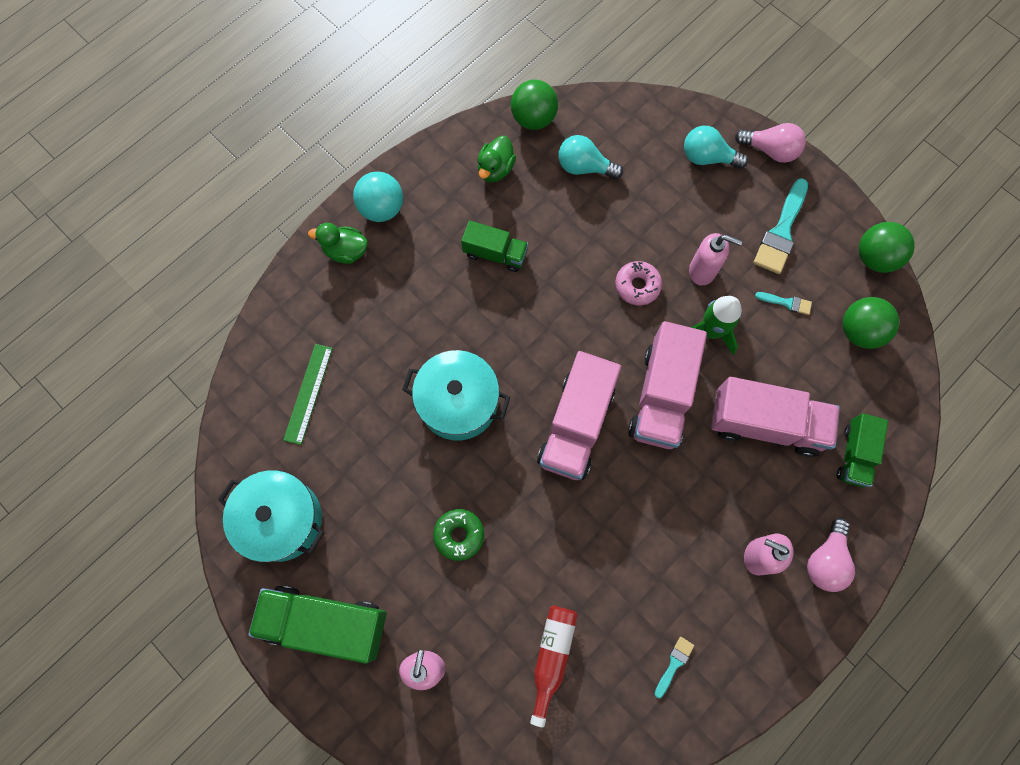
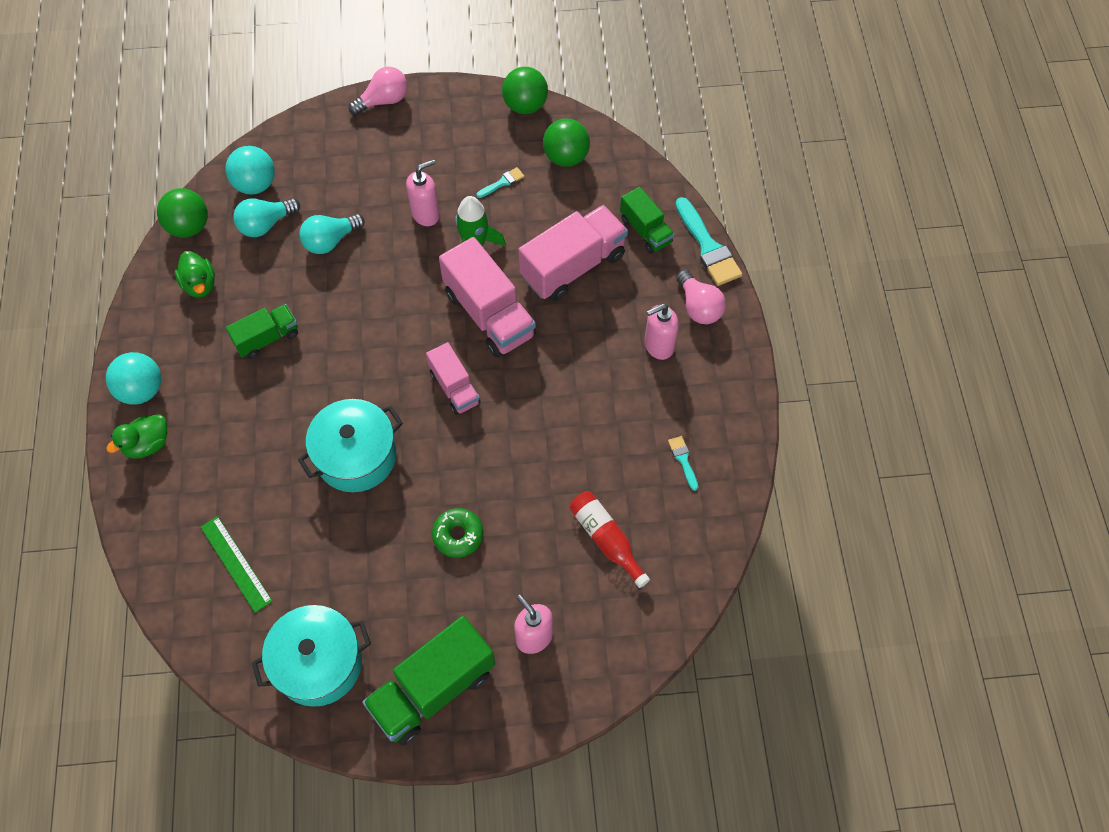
camera: 50 degrees left, 10 degrees down
pink truck [537,351,621,480] -> pink truck [426,342,481,415], size x0.58
pink donut [615,261,662,305] -> none
turquoise light bulb [684,126,748,169] -> turquoise light bulb moved to [299,214,365,254]
turquoise brush [754,178,808,274] -> turquoise brush moved to [675,197,742,286]
none -> turquoise ball [225,146,275,194]

